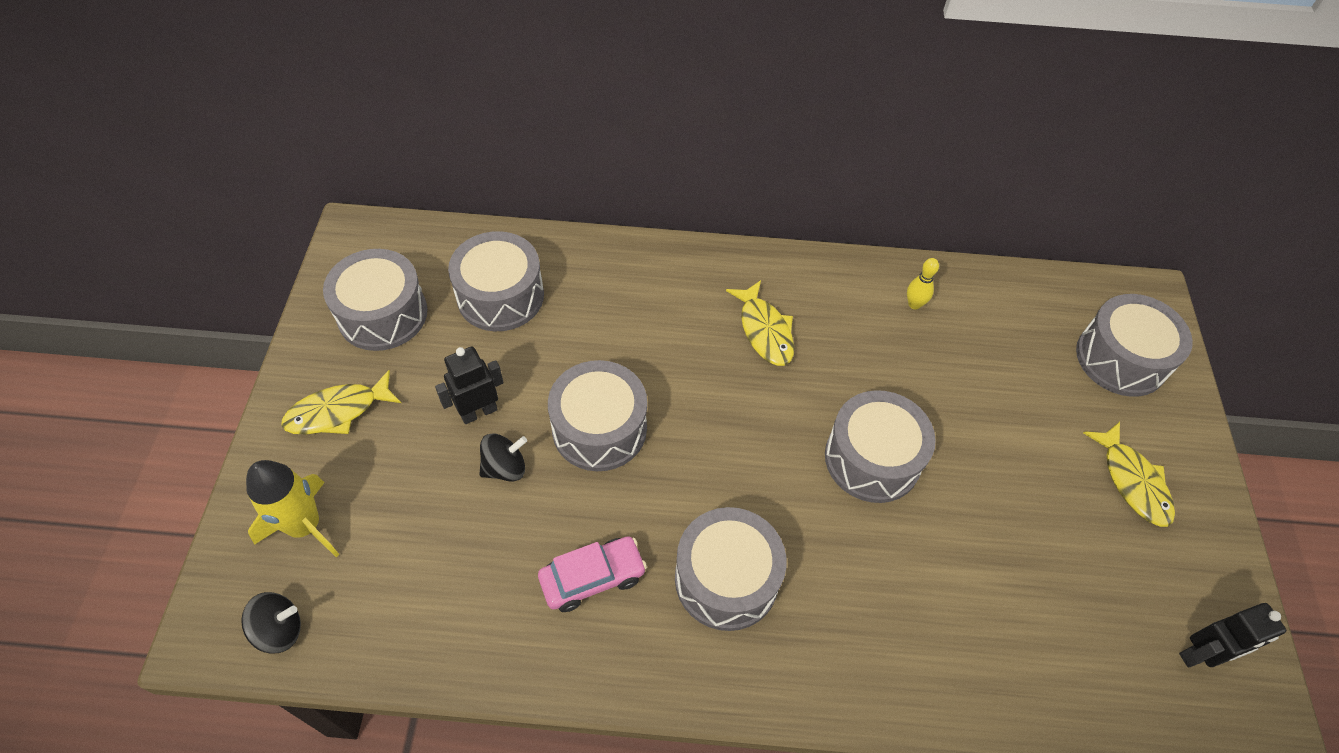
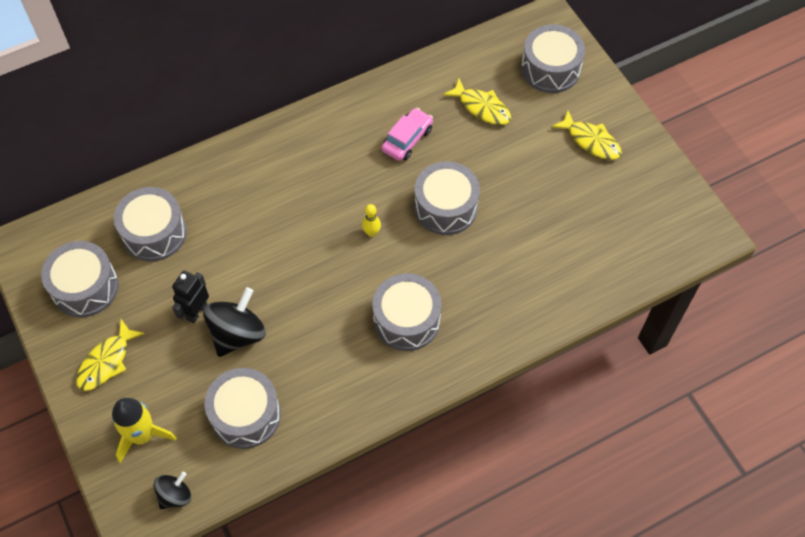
camera: 30 degrees left, 5 degrees up
black spinning top [479,433,527,482] -> black spinning top [203,287,266,357], size x1.72
pink car [538,536,647,612] -> pink car moved to [382,108,433,161]
grey drum [548,360,647,471] -> grey drum moved to [205,368,281,449]
yellow fish [726,280,794,366] -> yellow fish moved to [443,78,511,125]
yellow bowling pin [907,258,939,310] -> yellow bowling pin moved to [362,204,381,237]
black robot [1179,603,1286,667] -> none

